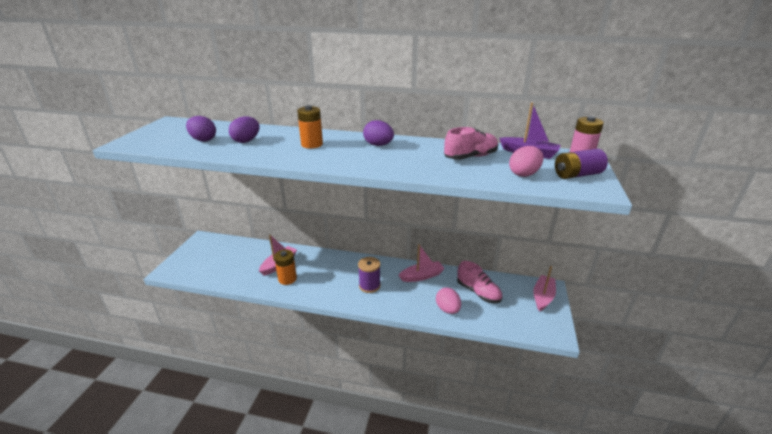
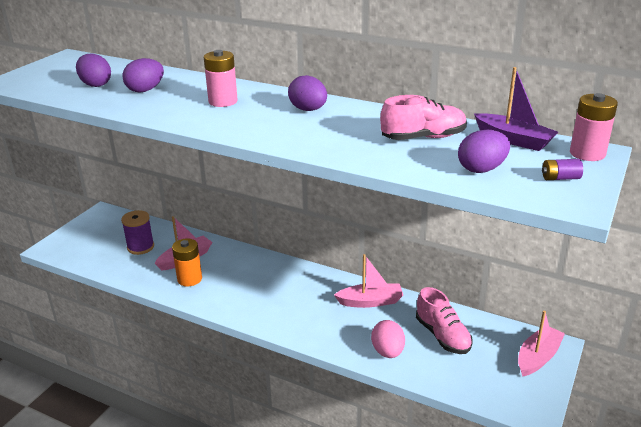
camera: 15 degrees right, 0 degrees up
orange battery [297,105,323,149] -> pink battery [204,50,238,107]
purple spool [358,257,381,293] -> purple spool moved to [121,210,154,255]
pink egg [509,146,543,177] -> purple egg [458,130,510,173]
purple battery [555,149,608,179] -> purple battery [542,159,583,180], size x0.55

